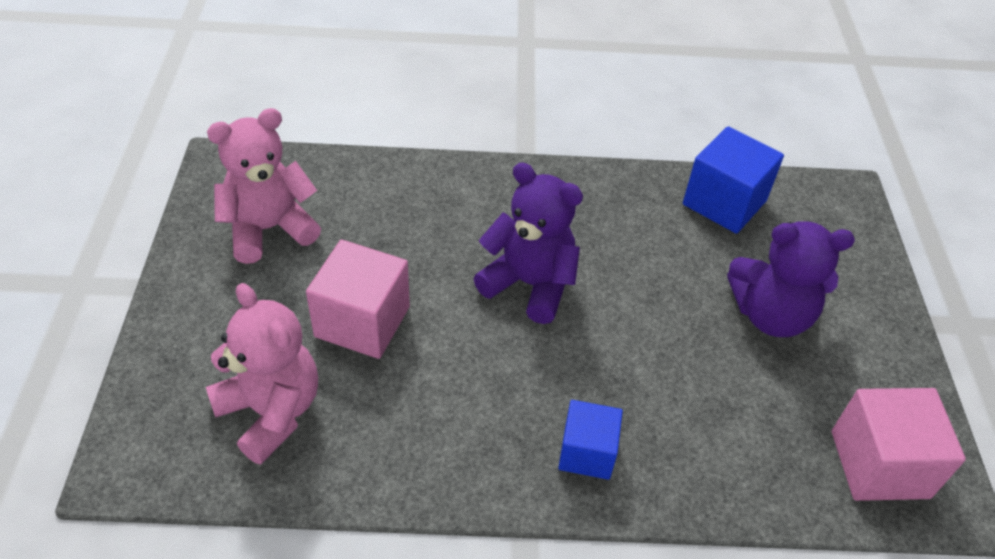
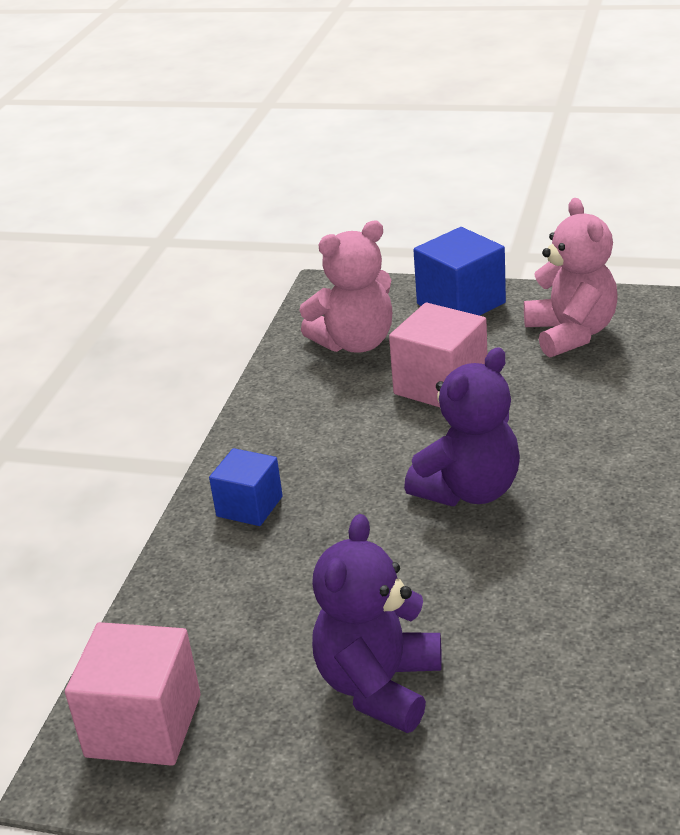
camera: 110 degrees right, 15 degrees down
blue cube [683,126,784,234] -> blue cube moved to [413,227,506,316]

